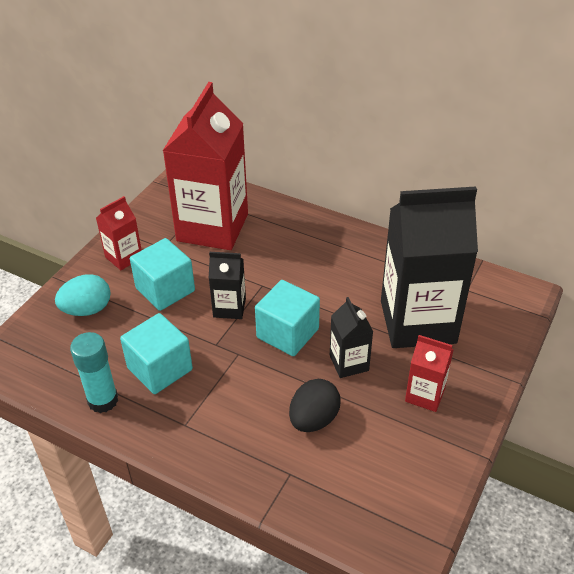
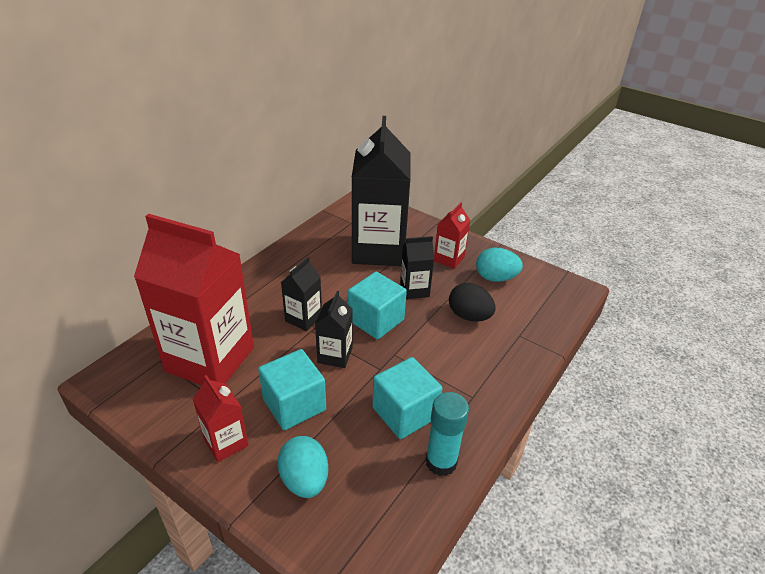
camera: 85 degrees left, 5 degrees down
none -> black carton [281,257,322,331]
none -> turquoise egg [476,247,523,282]

